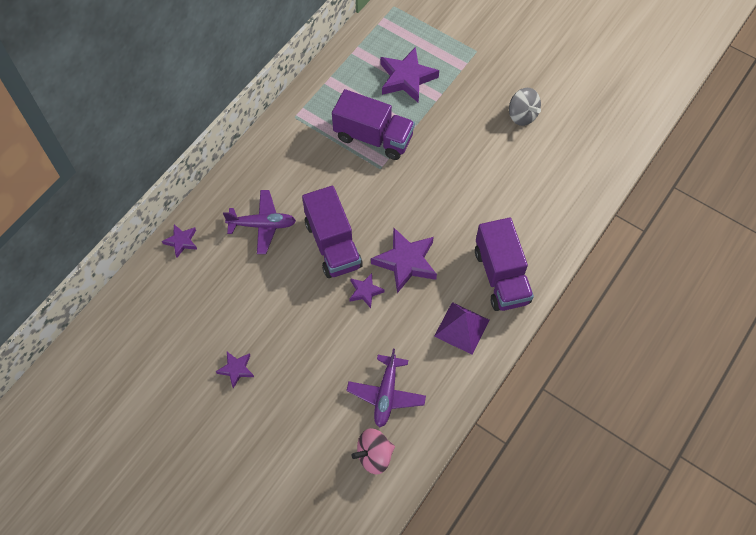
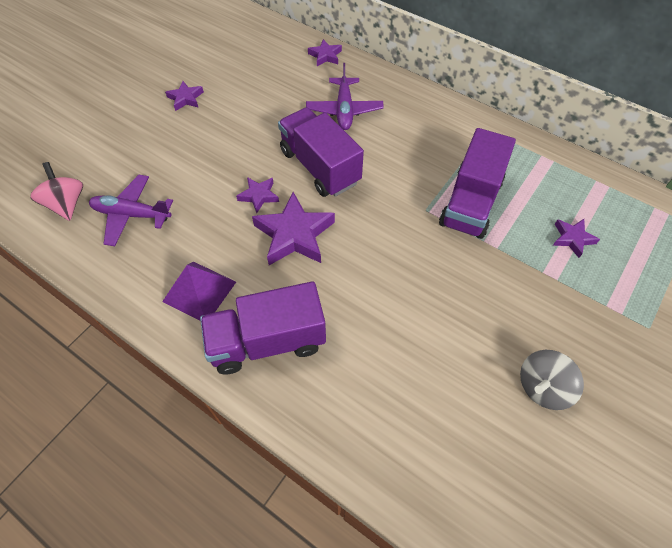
camera: 90 degrees right, 5 degrees down
purple truck [302,186,363,278] -> purple truck turned 75 degrees clockwise [278,107,364,197]
purple star [381,47,439,103] -> purple star [553,219,600,258], size x0.53

